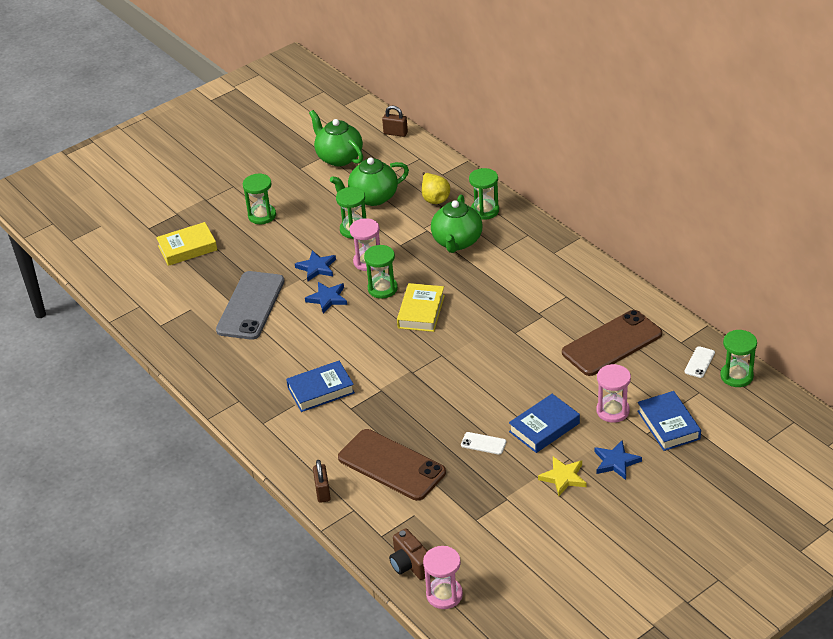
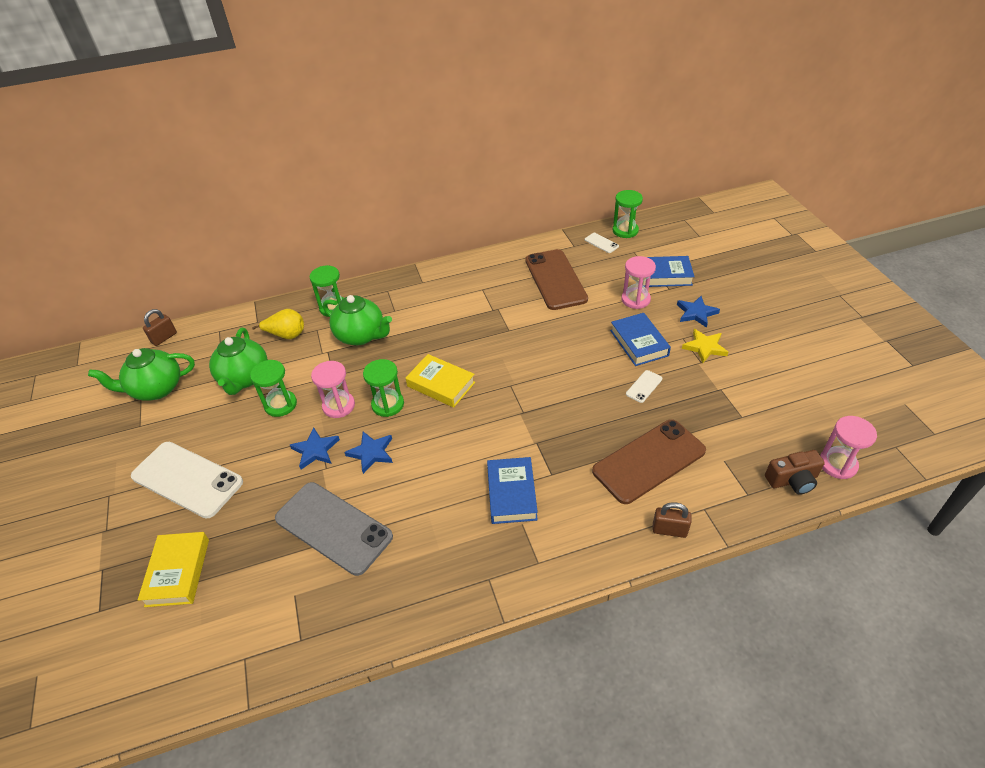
camera: 70 degrees left, 5 degrees up
green hourglass [243,173,276,224] -> white phone [131,442,243,518]

